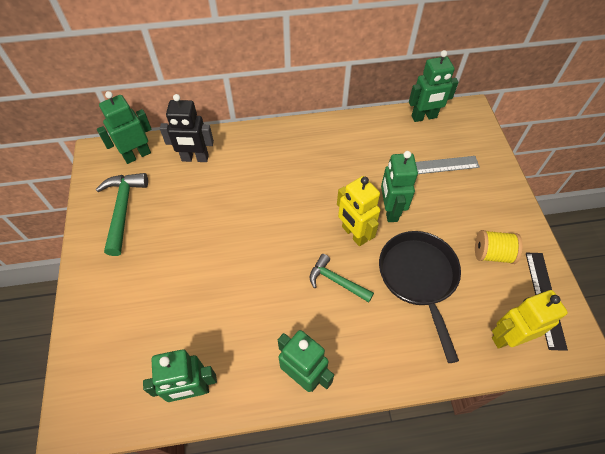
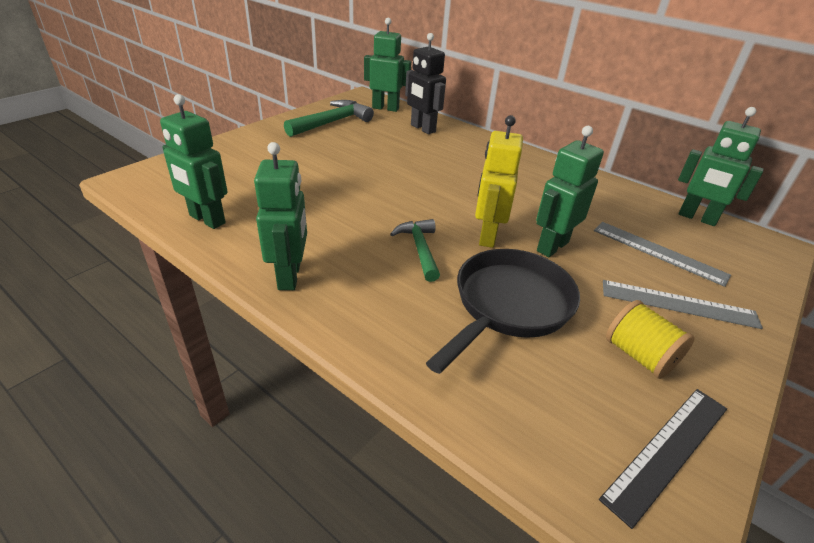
camera: 45 degrees right, 20 degrees down
yellow robot [492,290,568,349] -> none
none -> grey ruler [603,280,763,329]

